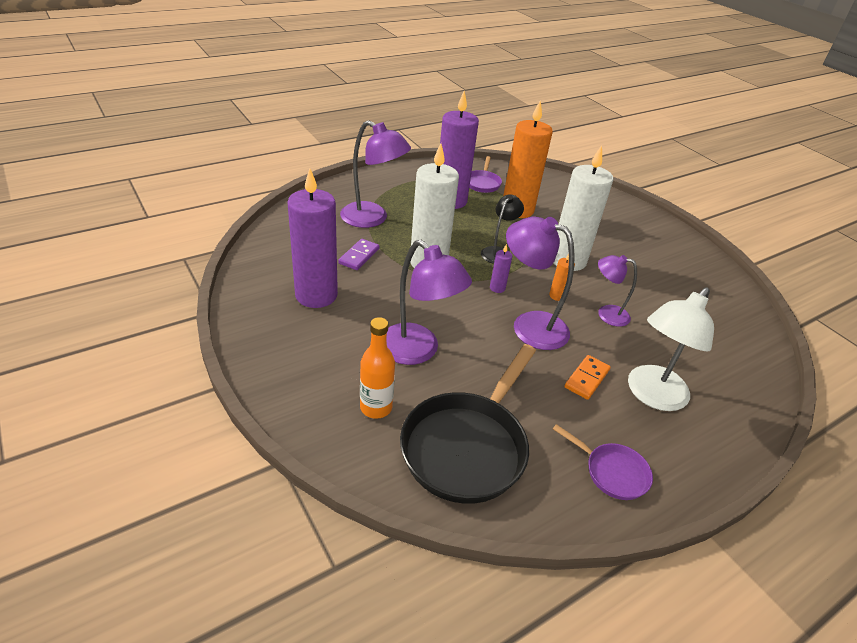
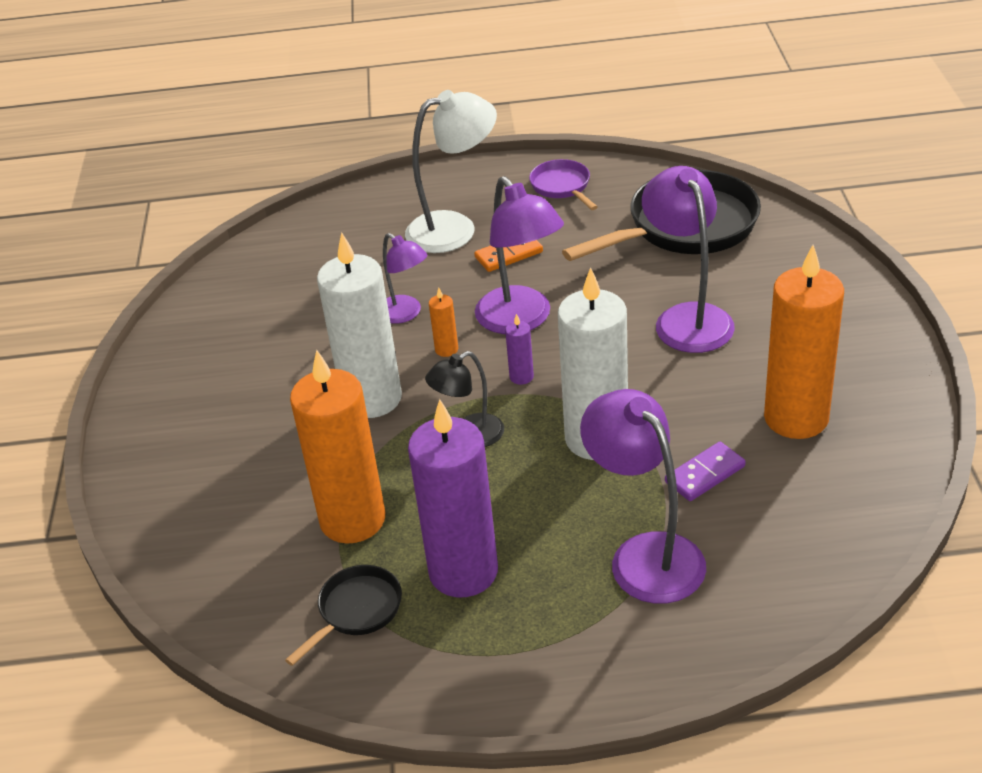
camera: 145 degrees left, 0 degrees up
purple candle [287,168,338,308] -> orange candle [764,245,844,439]
orange bottle [360,317,395,419] -> none
purple pan [469,156,502,193] -> black pan [285,565,402,666]

